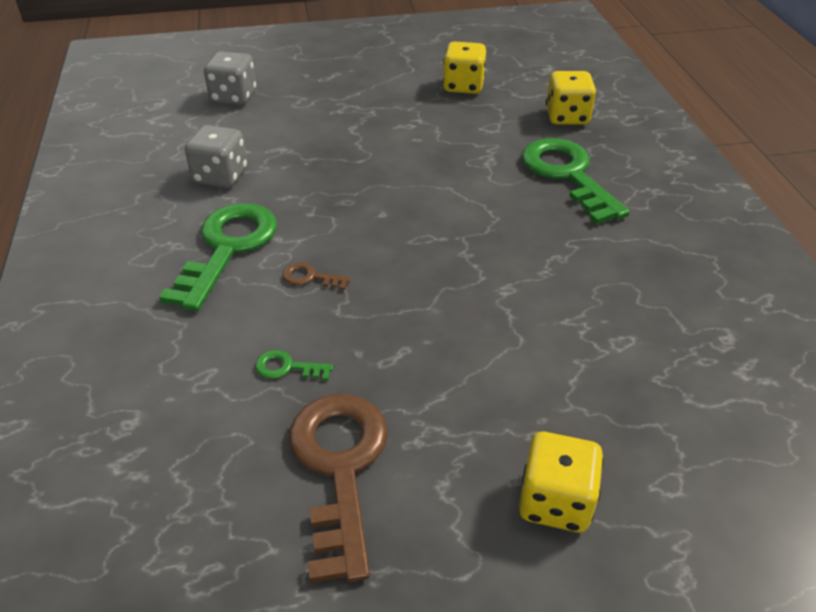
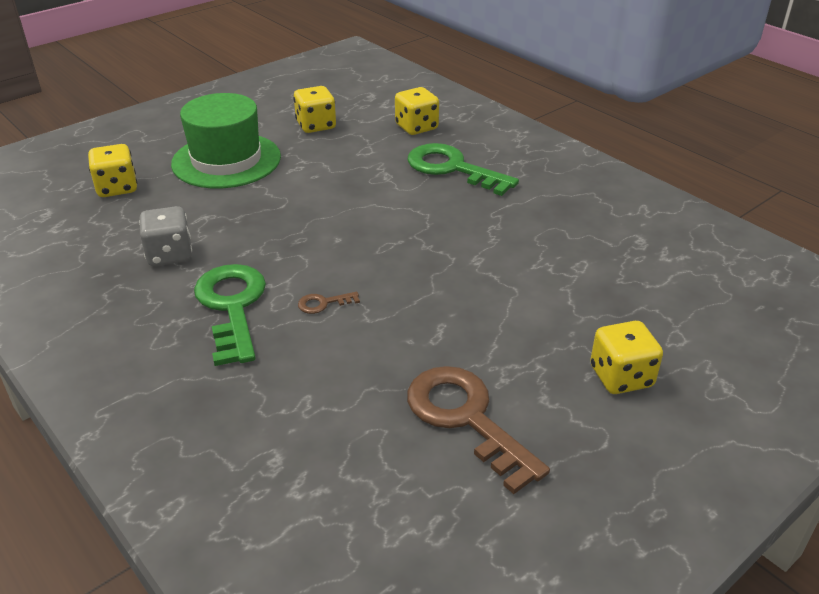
camera: 30 degrees left, 5 degrees down
grey dice [204,51,256,105] -> yellow dice [88,144,137,197]
green key [255,350,333,381] -> none
none -> green hat [171,93,281,188]

